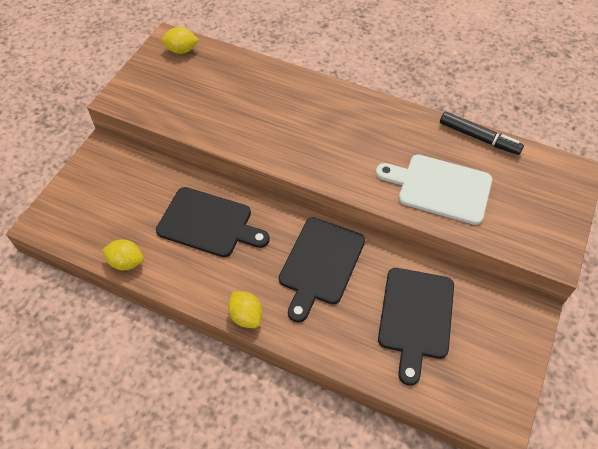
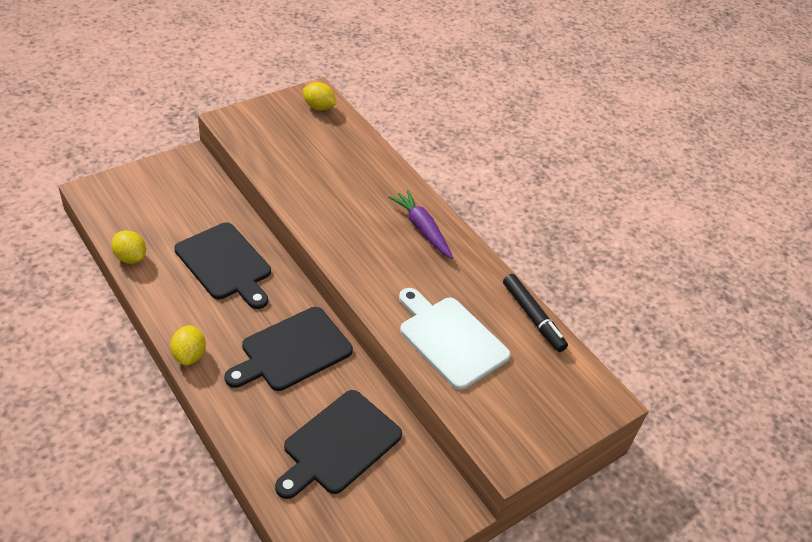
camera: 25 degrees right, 10 degrees down
none -> purple carrot [389,190,453,259]

